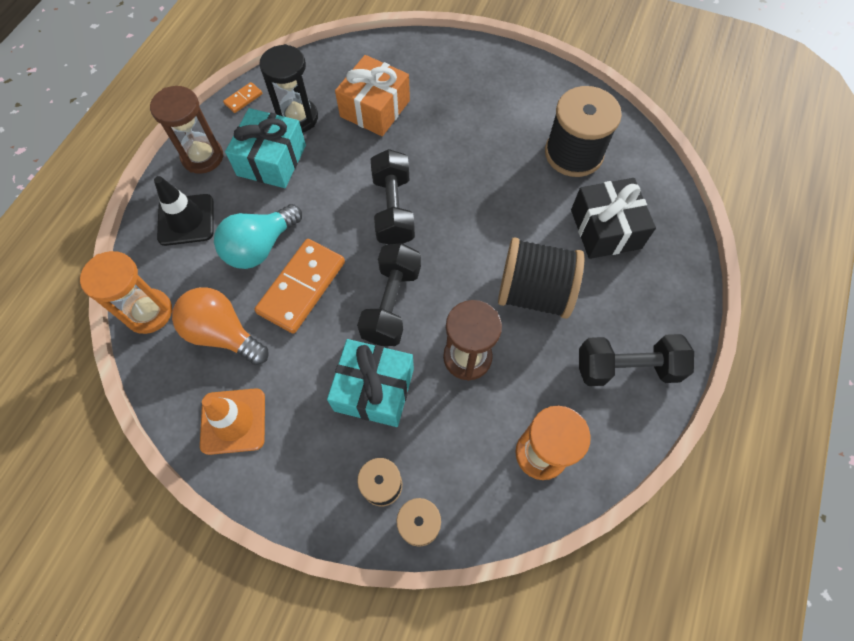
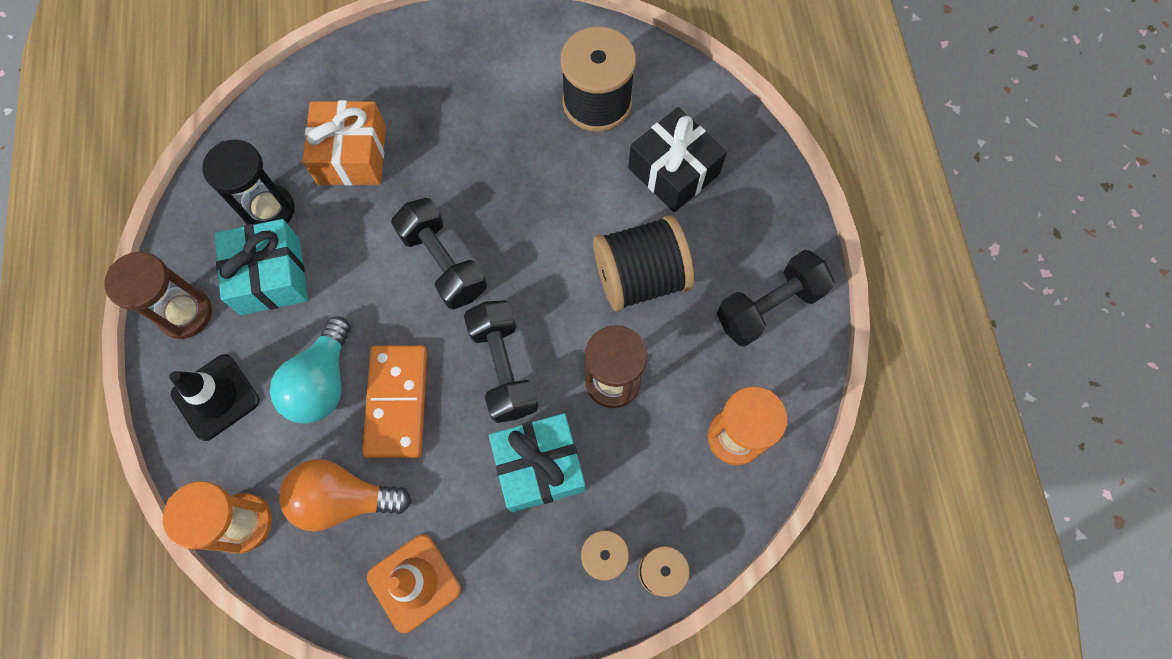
camera: 30 degrees left, 5 degrees up
orange domino [223,82,262,113] -> none

